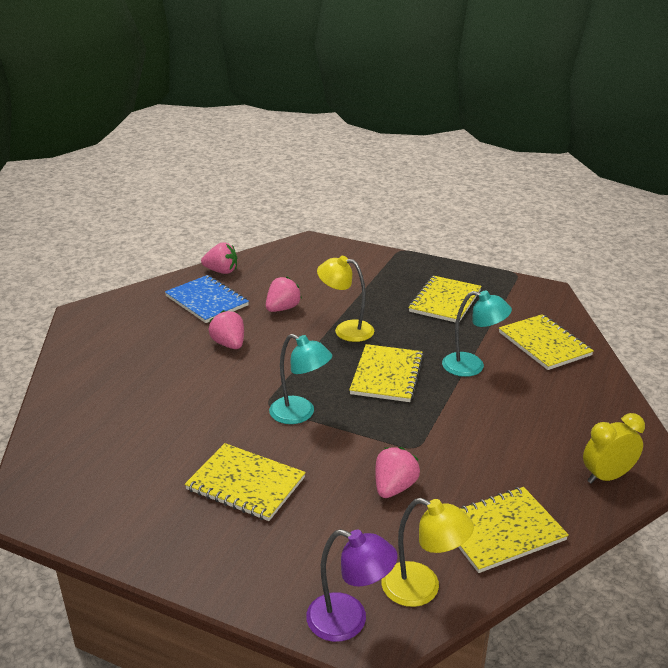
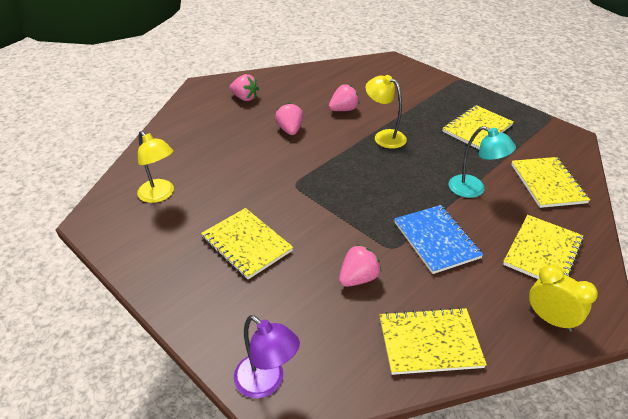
camera: 20 degrees right, 10 degrees up
blue notebook [165,275,249,323] -> blue notebook moved to [394,205,483,274]
pink strawberry [201,242,237,274] -> pink strawberry moved to [230,74,259,101]
turquoise lamp [269,334,332,424] -> none
yellow notebook [349,344,424,402] -> yellow notebook moved to [503,215,584,279]
yellow lamp [382,498,474,607] -> yellow lamp moved to [137,131,174,203]
yellow clock [583,413,645,484] -> yellow clock turned 45 degrees clockwise [529,264,598,331]

